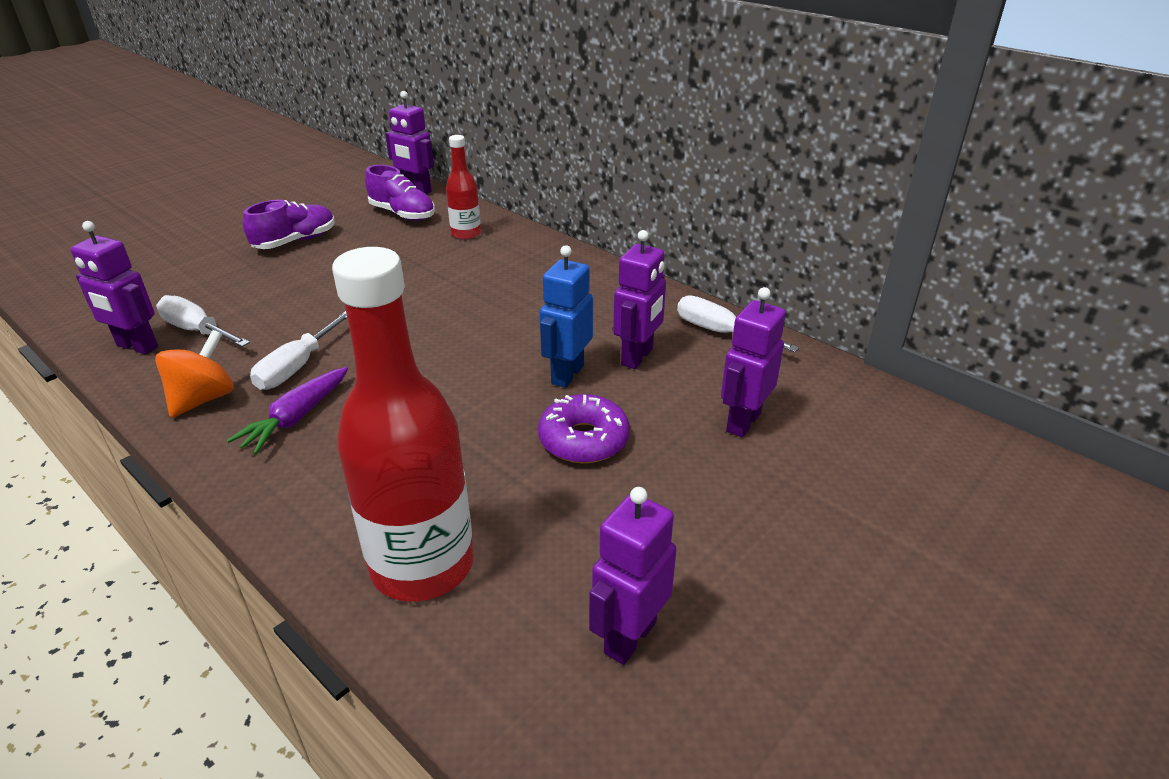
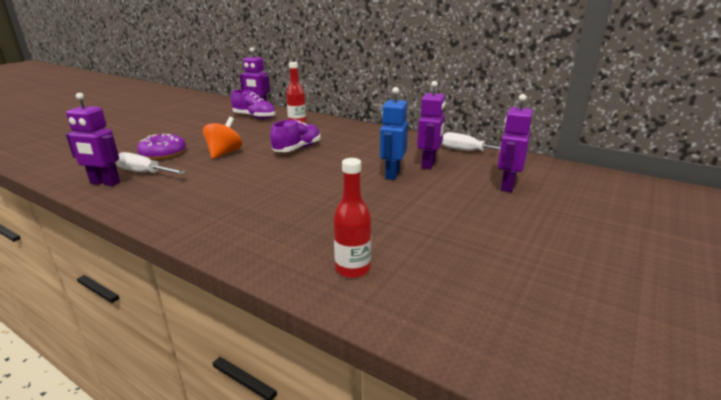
camera: 10 degrees left, 10 degrees down
orange spinning top [155,330,234,418] -> orange spinning top moved to [203,117,242,159]
purple carrot [227,367,348,454] -> none
purple shoe [243,200,335,249] -> purple shoe moved to [270,119,321,152]
white screwdriver [250,311,347,390] -> none
red bottle [332,247,474,602] -> red bottle [333,158,371,278], size x0.50
purple donut [538,394,630,463] -> purple donut moved to [137,133,186,160]
purple robot [589,487,677,665] -> none

